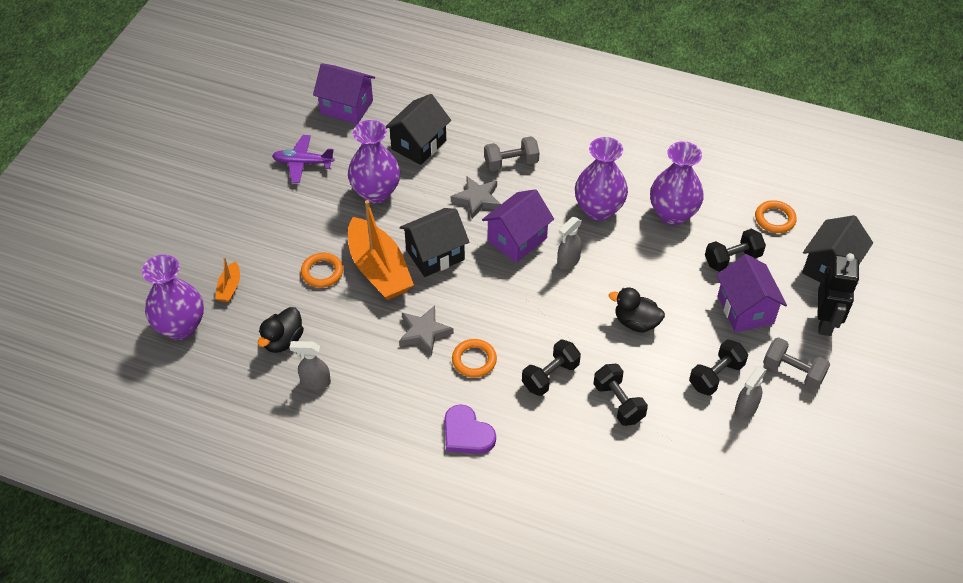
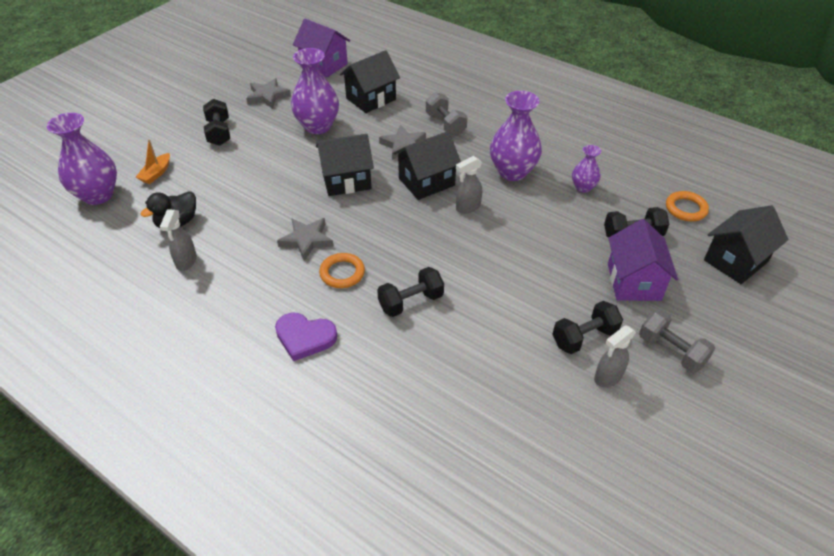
camera: 15 degrees right, 5 degrees down
purple plane [272,135,335,183] -> grey star [246,78,291,109]
grey spray bottle [289,341,331,390] -> grey spray bottle turned 105 degrees counterclockwise [160,209,197,271]
orange ring [301,253,343,288] -> none
orange boat [348,200,414,300] -> none
purple heart [445,404,496,454] -> purple heart turned 45 degrees counterclockwise [275,312,337,361]
purple house [482,189,554,263] -> black house [393,131,461,200]
grey dumbbell [484,136,539,171] -> grey dumbbell turned 60 degrees clockwise [426,92,468,136]
black dumbbell [593,364,648,426] -> black dumbbell moved to [203,99,230,146]
black duck [609,287,665,332] -> none
purple vase [650,141,704,225] -> purple vase [572,145,601,193], size x0.54
black robot [817,253,859,336] -> none

